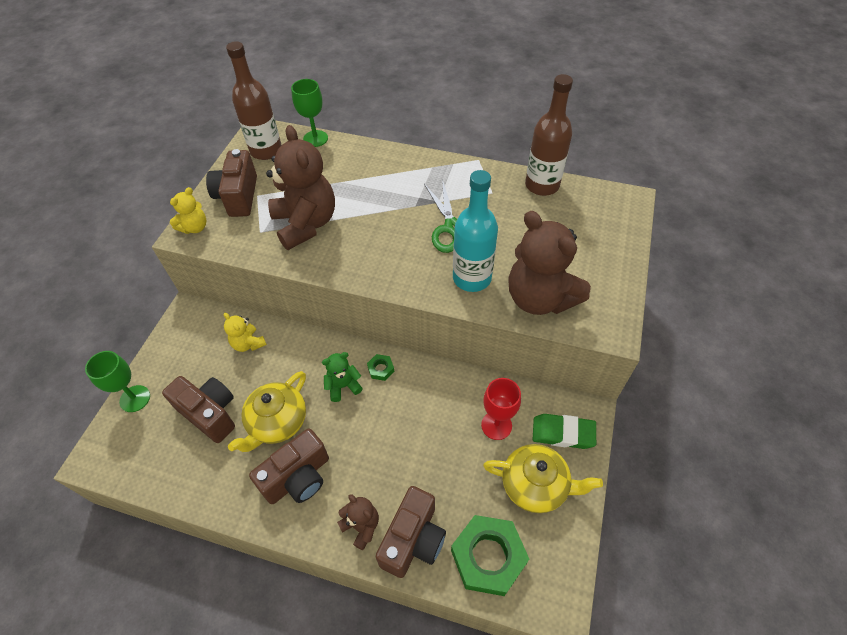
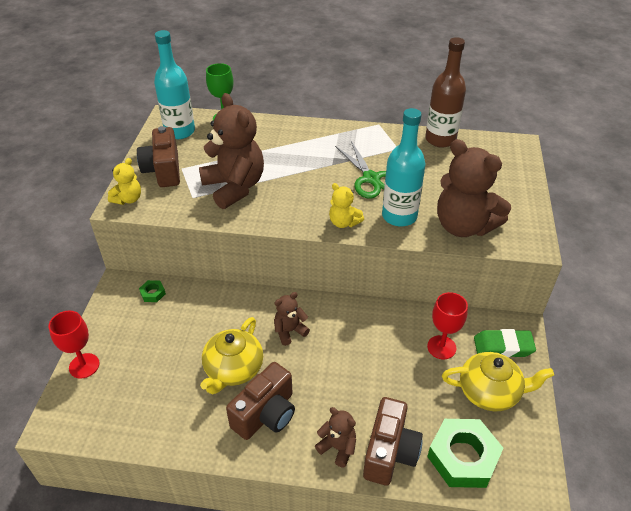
camera: 10 degrees left, 10 degrees down
green goblet [85,351,150,412] -> red goblet [48,311,100,379]
brown camera [162,376,235,443] -> none
yellow teddy bear [224,313,267,352] -> yellow teddy bear moved to [329,183,364,228]
brown bottle [226,41,282,160] -> turquoise bottle [154,30,195,139]
green teddy bear [322,352,363,402] -> brown teddy bear [274,292,310,346]
green nut [367,354,394,381] -> green nut moved to [139,280,166,302]

